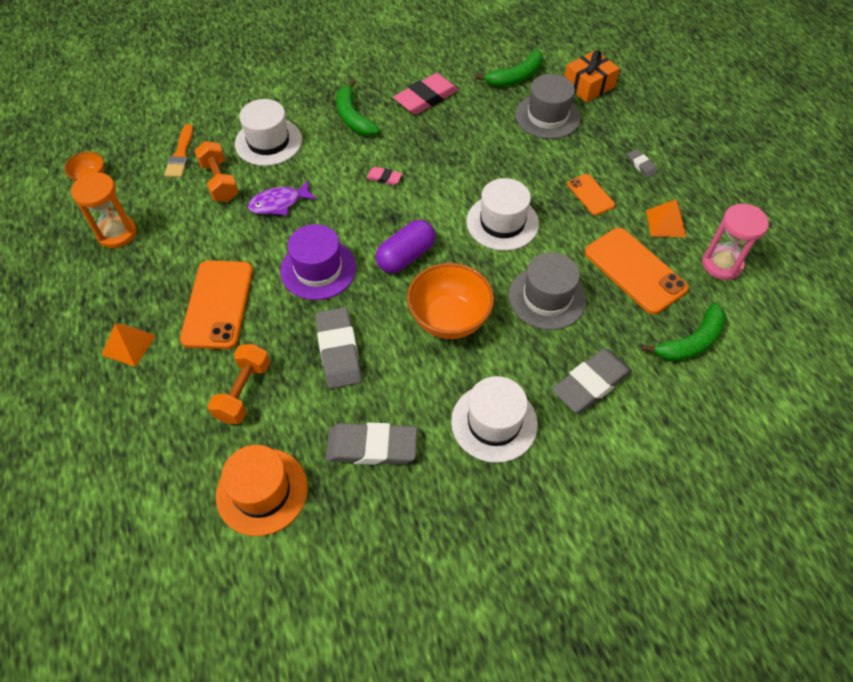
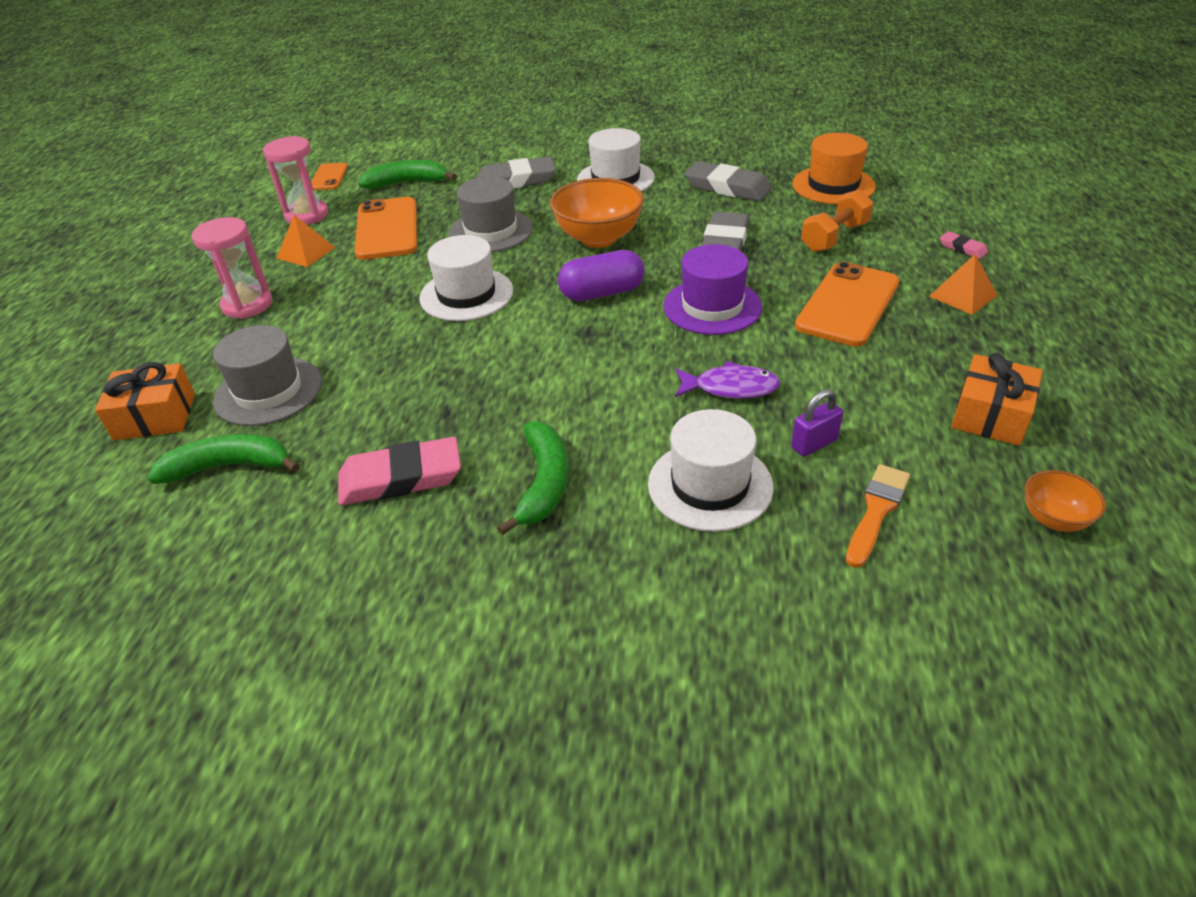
camera: 150 degrees left, 15 degrees down
orange hourglass [71,172,137,248] -> orange gift [951,353,1043,446]
orange dumbbell [194,141,239,202] -> purple padlock [791,389,843,457]
pink eraser [366,167,402,185] -> pink eraser moved to [940,231,988,259]
orange phone [567,174,615,215] -> orange phone moved to [311,163,348,190]
grey eraser [627,149,658,178] -> pink hourglass [192,217,273,319]

